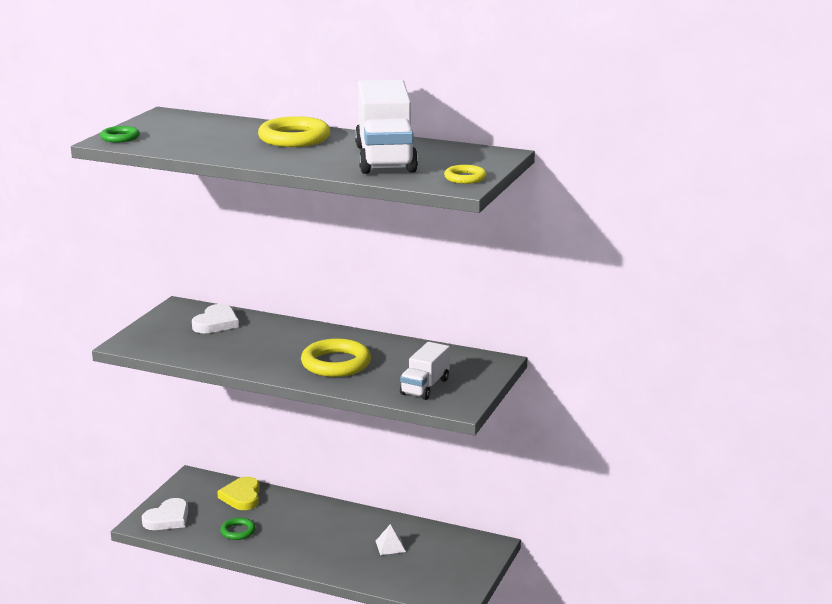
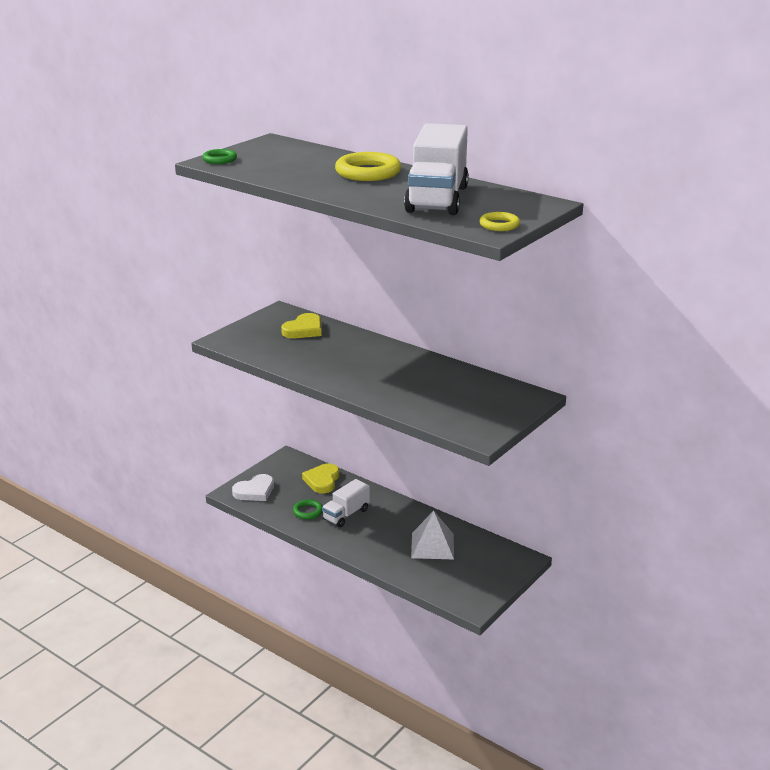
camera: 15 degrees right, 5 degrees up
white heart [192,304,239,333] -> yellow heart [281,313,322,338]
yellow ring [301,338,371,377] -> none
white pyramid [376,524,406,555] -> white pyramid [411,511,454,559], size x1.82
white truck [400,342,450,400] -> white truck moved to [322,479,370,527]

